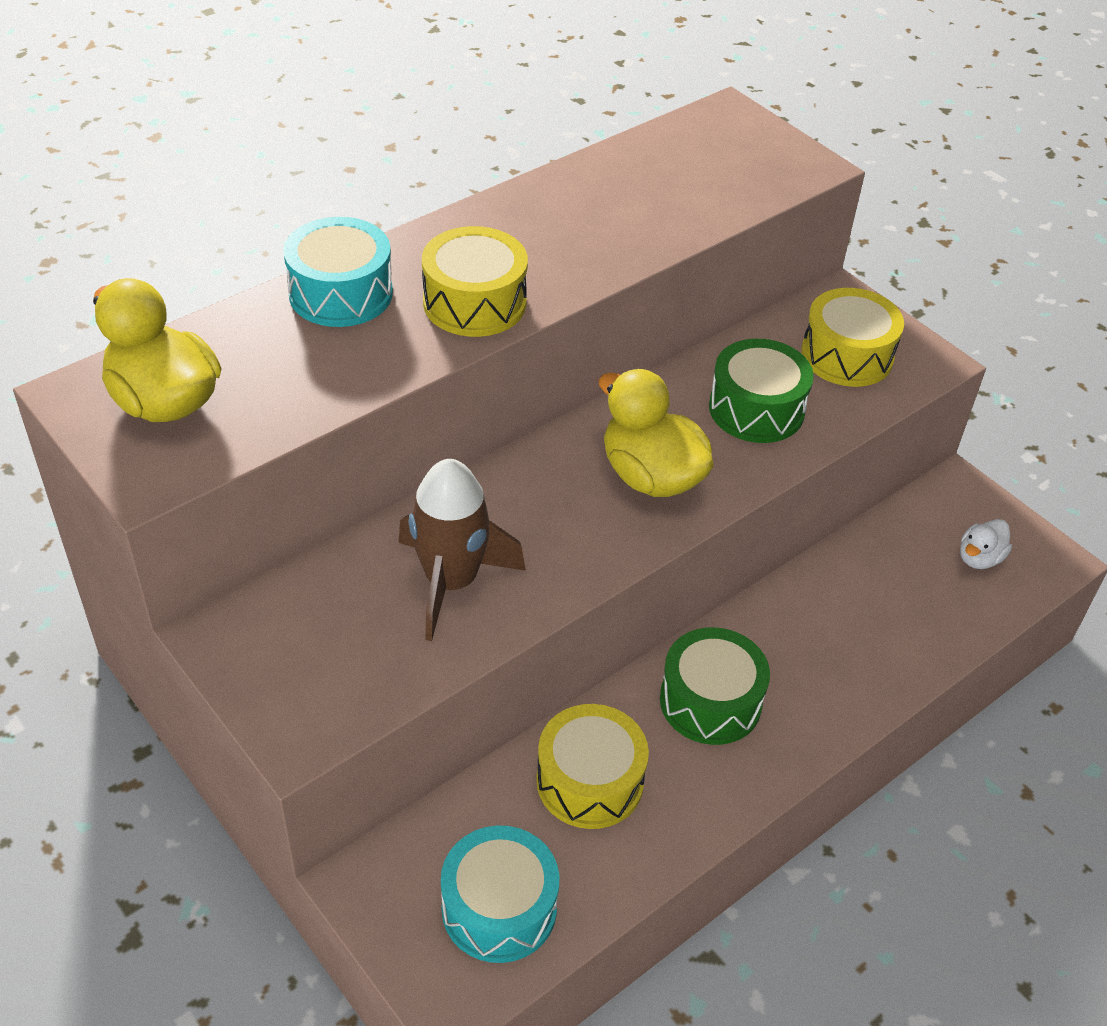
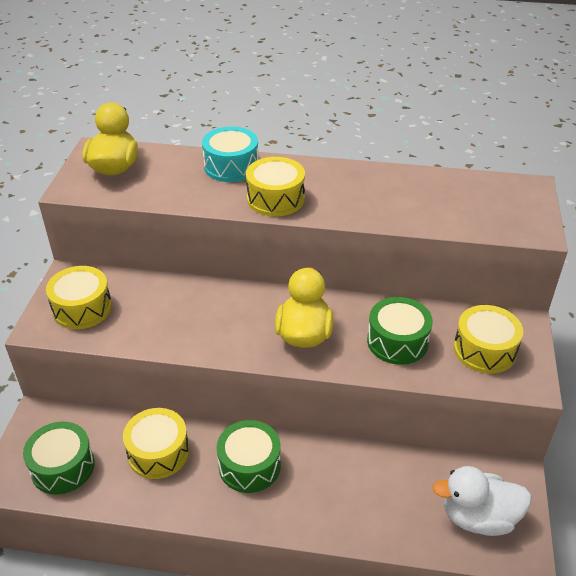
camera: 50 degrees right, 5 degrees down
brown rocket [398,459,526,641] -> none
turquoise drum [441,826,559,963] -> green drum [23,422,95,495]
white duck [960,519,1012,569] -> white duck [432,466,532,536], size x1.89
none -> yellow drum [46,266,112,329]

